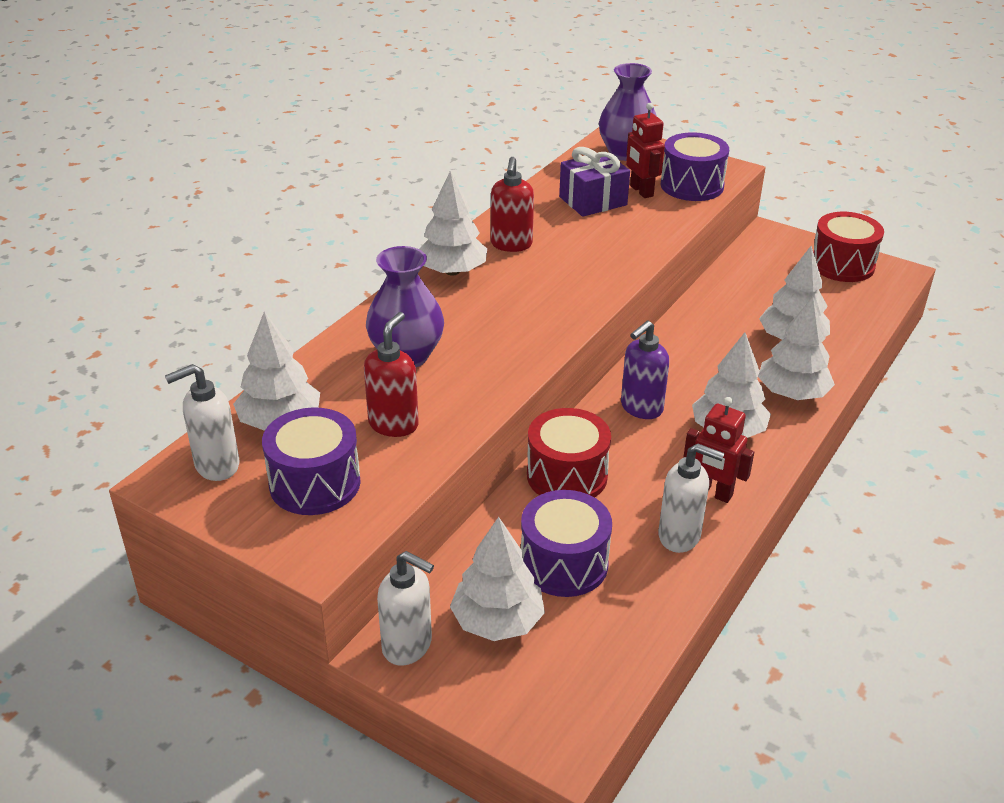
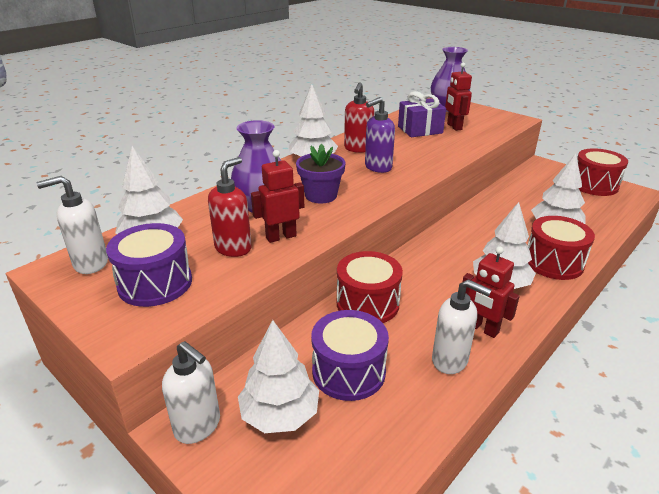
camera: 10 degrees right, 5 degrees down
purple soap dispenser [621,320,669,419] -> purple soap dispenser moved to [365,97,395,173]
purple drum [661,132,729,201] -> none
white tree [758,297,835,400] -> red drum [527,216,595,280]
none -> red robot [251,150,304,243]
none -> purple flower pot [296,144,345,203]

